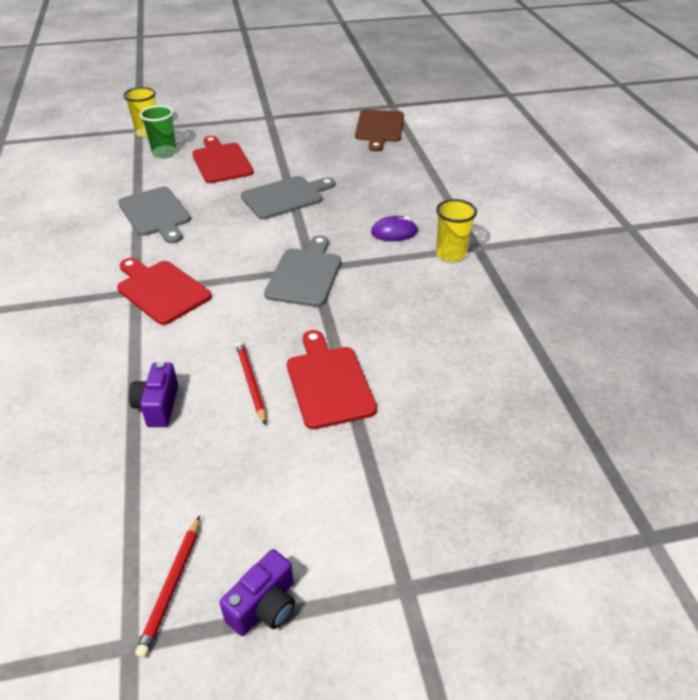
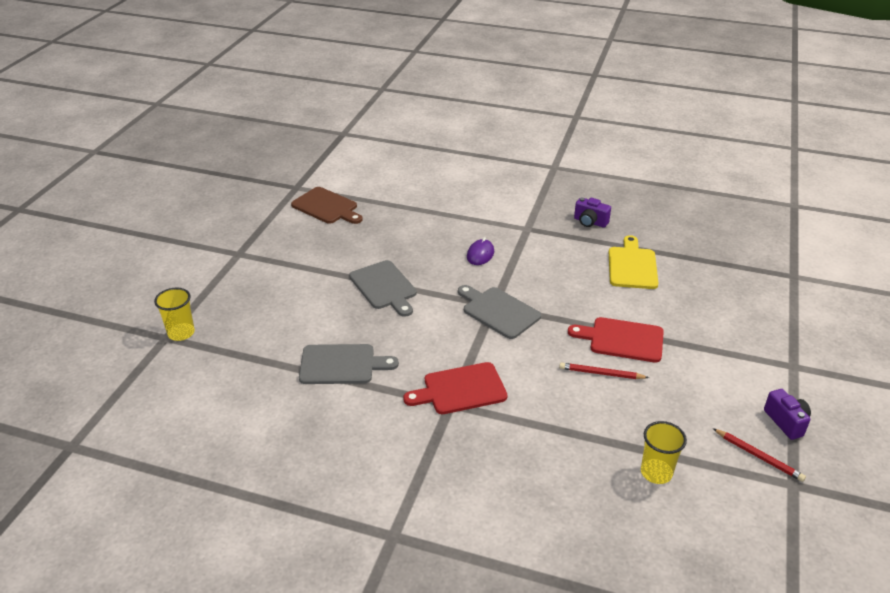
camera: 60 degrees left, 5 degrees down
purple camera [129,362,178,427] -> purple camera moved to [574,197,611,228]
green cup [140,105,177,158] -> none
red cutting board [192,136,254,183] -> none
grey cutting board [241,176,335,219] -> grey cutting board turned 150 degrees clockwise [349,260,417,317]
yellow cup [436,199,477,262] -> yellow cup moved to [641,421,687,484]
none -> yellow cutting board [609,235,658,289]

